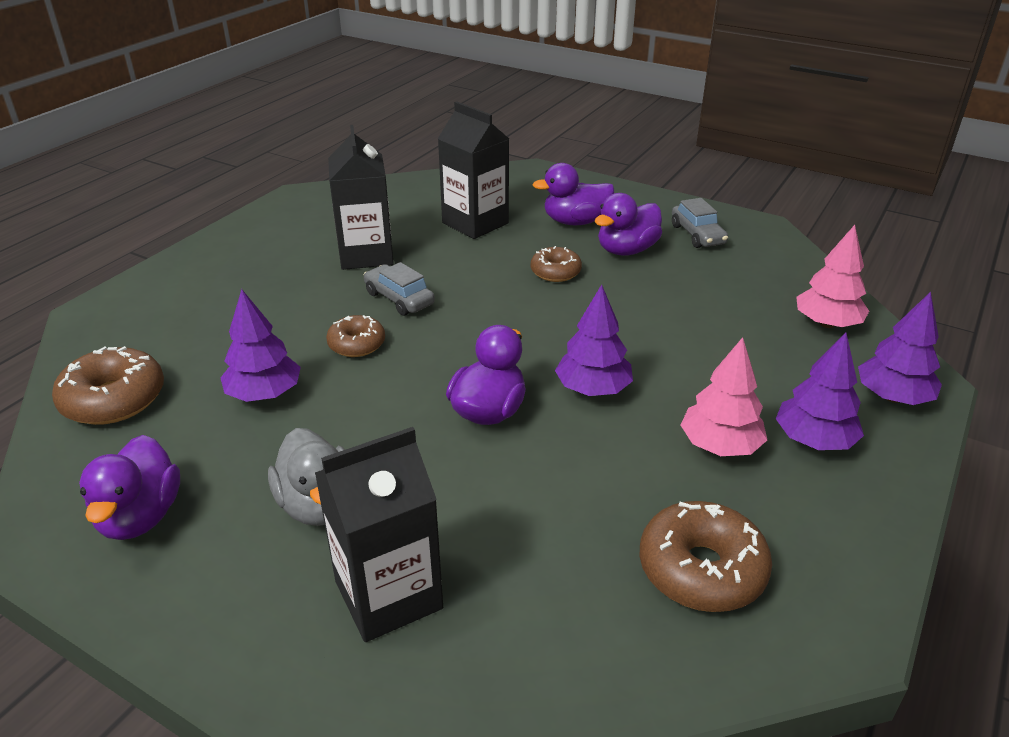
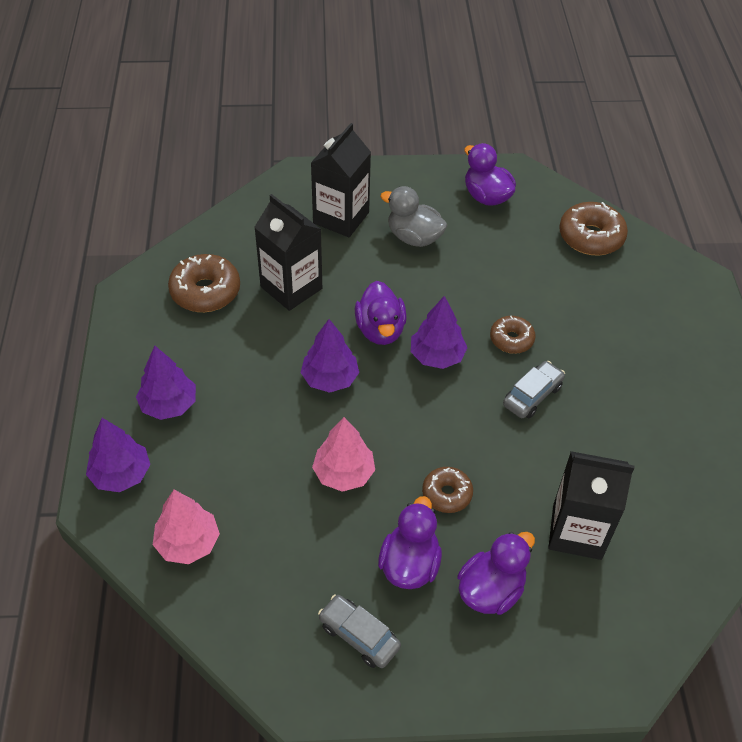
camera: 145 degrees right, 15 degrees up
purple tree [221,289,301,402] -> purple tree moved to [411,296,467,369]
black carton [328,125,394,270] -> black carton moved to [254,194,322,311]
grey car [363,262,435,316] -> grey car turned 60 degrees counterclockwise [503,361,565,418]
pink tree [681,337,767,456] -> pink tree moved to [312,417,375,492]

